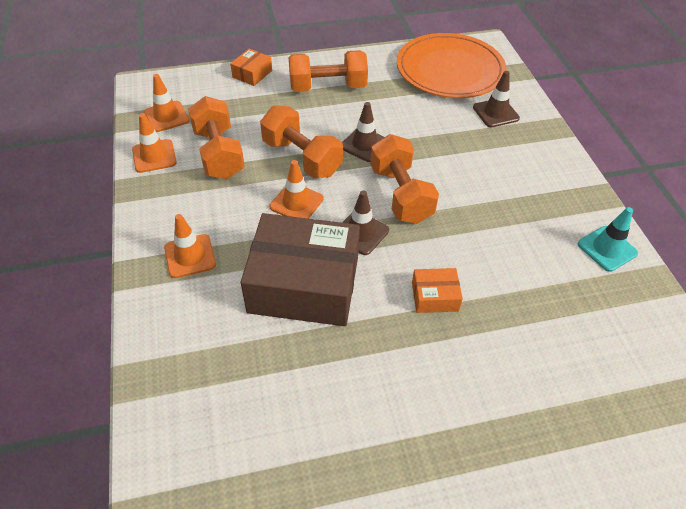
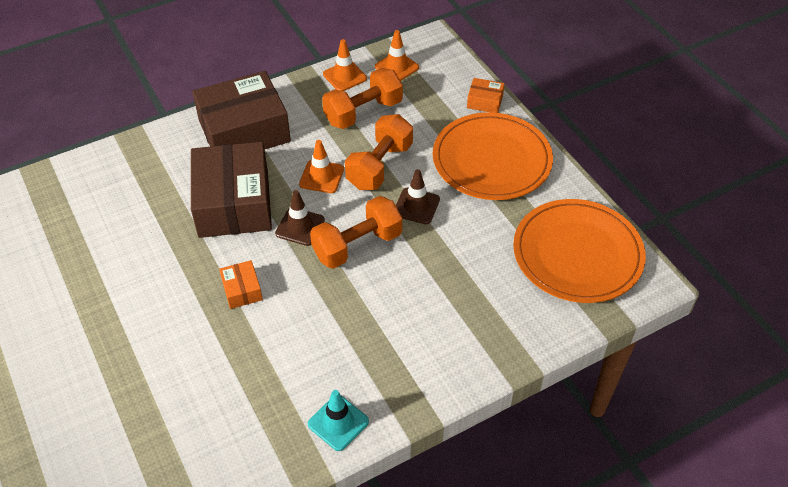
camera: 75 degrees right, 0 degrees up
orange traffic cone [164,214,216,278] -> brown box [192,71,291,150]
orange dumbbell [289,50,368,92] -> orange plate [433,112,553,200]
brown traffic cone [473,71,520,127] -> none

